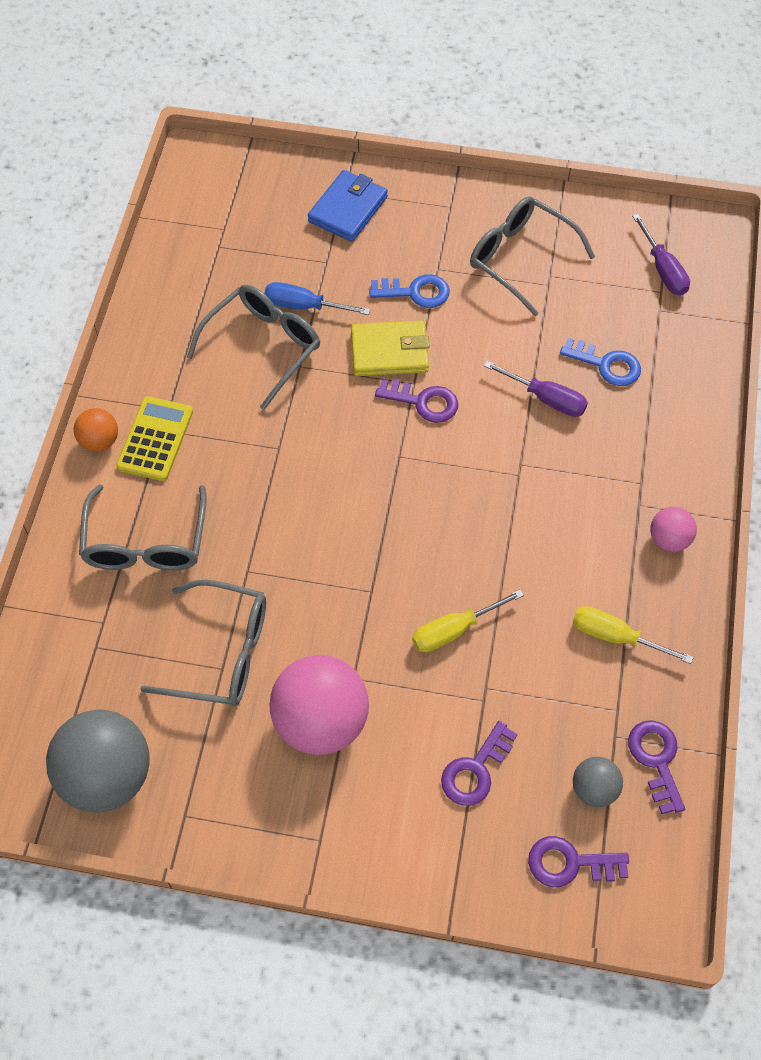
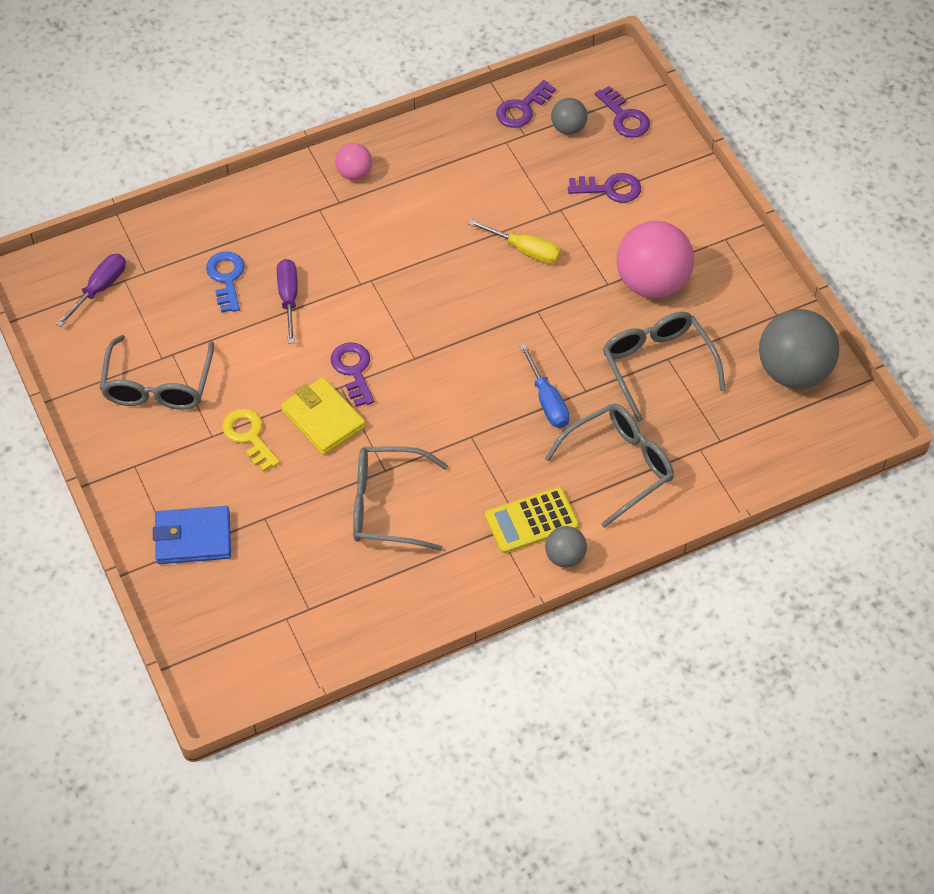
camera: 125 degrees left, 5 degrees down
orange ball [74,408,118,452] -> grey ball [545,526,587,568]
blue screwdriver [264,282,370,315] -> blue screwdriver moved to [520,344,569,428]
blue key [369,274,450,308] -> yellow key [222,409,280,472]
yellow screwdriver [573,606,694,664] -> none

